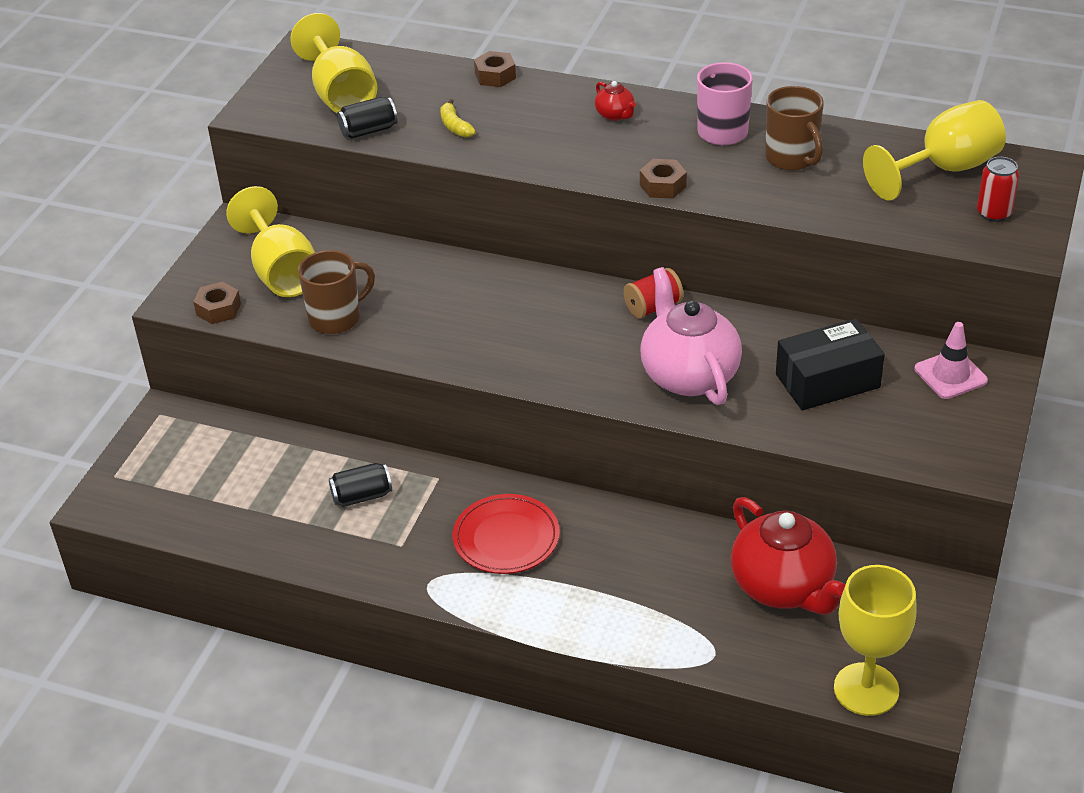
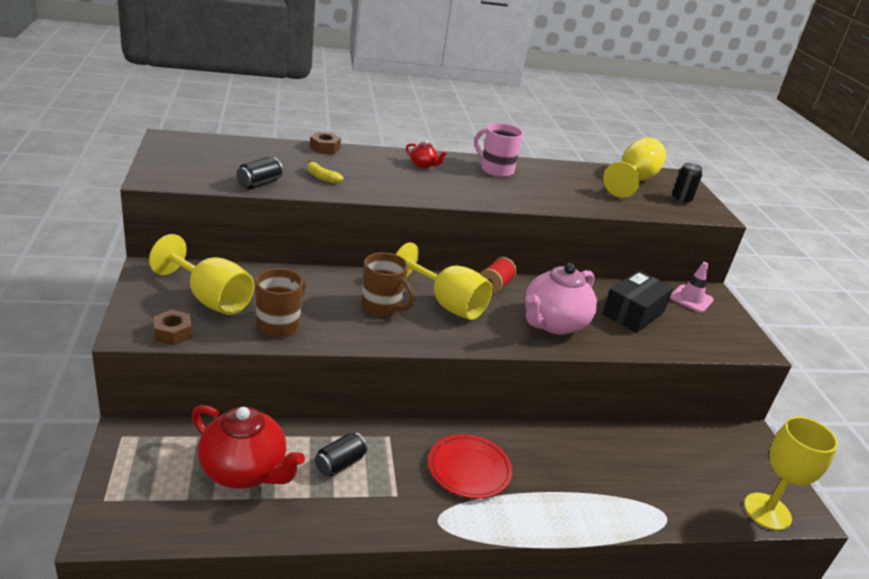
camera: 35 degrees left, 10 degrees down
yellow goblet [290,13,378,113] -> yellow goblet moved to [396,242,493,320]
brown nut [640,159,687,198] -> none
pink teapot [640,267,742,405] -> pink teapot turned 90 degrees counterclockwise [525,263,597,335]
red teapot [731,497,846,615] -> red teapot moved to [192,405,305,489]
brown mug [765,86,824,171] -> brown mug moved to [361,252,415,317]
red can [977,157,1019,222] -> black can [672,163,703,204]

